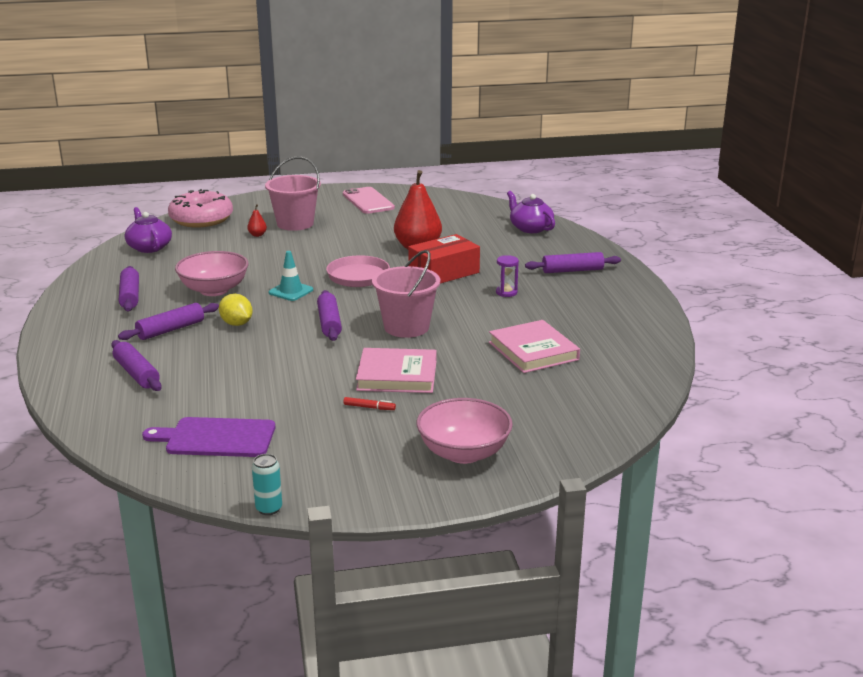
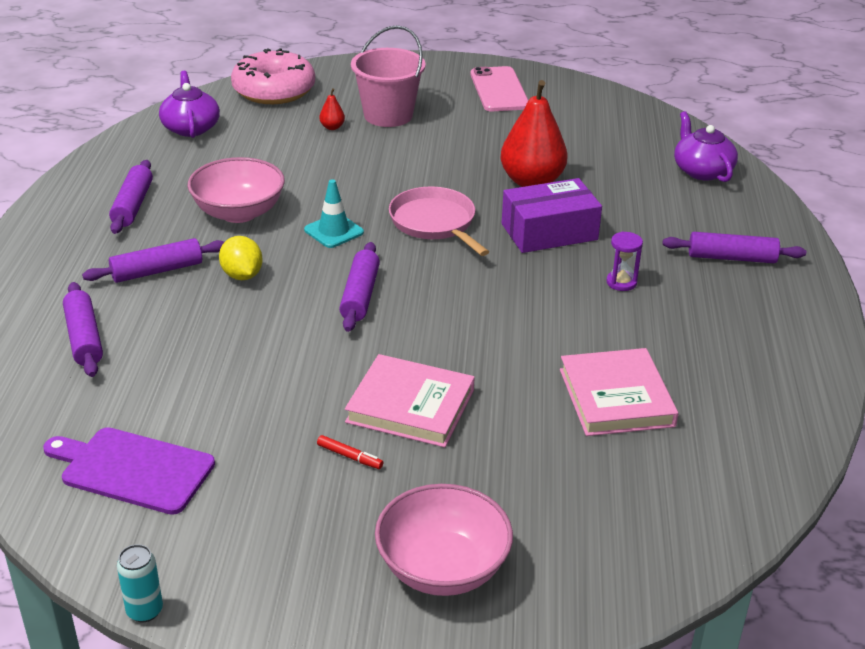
camera: 15 degrees right, 10 degrees up
pink bucket [372,250,440,338] -> none
red box [408,234,480,284] -> purple box [502,178,602,253]

